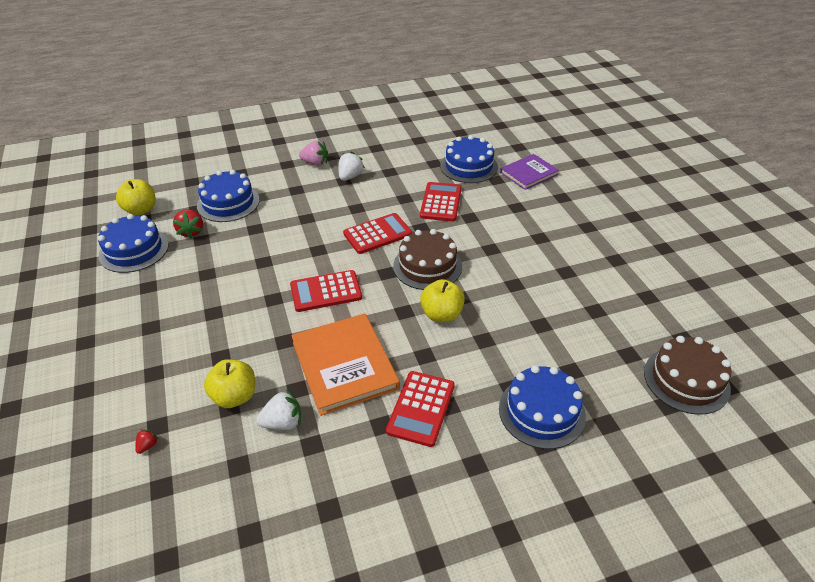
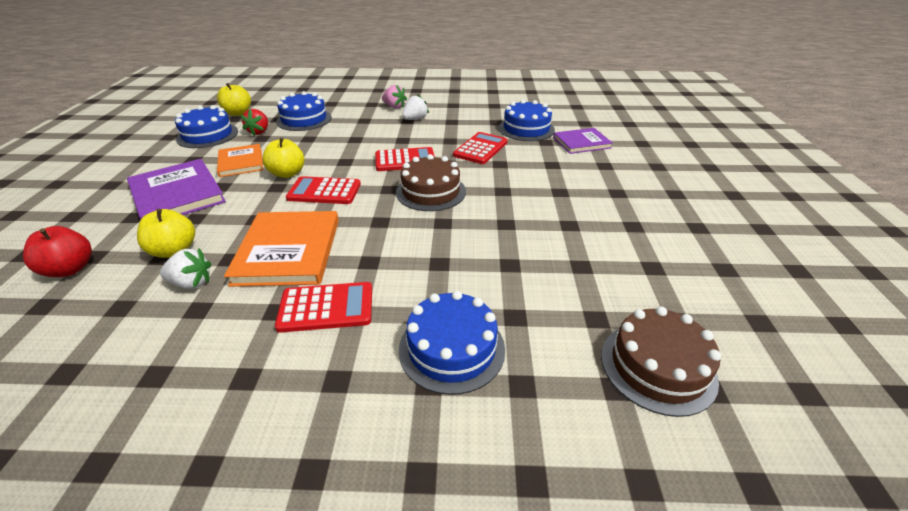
camera: 20 degrees right, 5 degrees down
red strawberry [135,429,158,454] -> red apple [23,226,92,277]
red calculator [386,371,455,447] -> red calculator turned 135 degrees counterclockwise [275,282,372,333]
yellow apple [420,279,465,322] -> yellow apple moved to [262,137,304,178]
none -> purple book [127,159,226,220]
none -> orange book [217,144,263,177]

